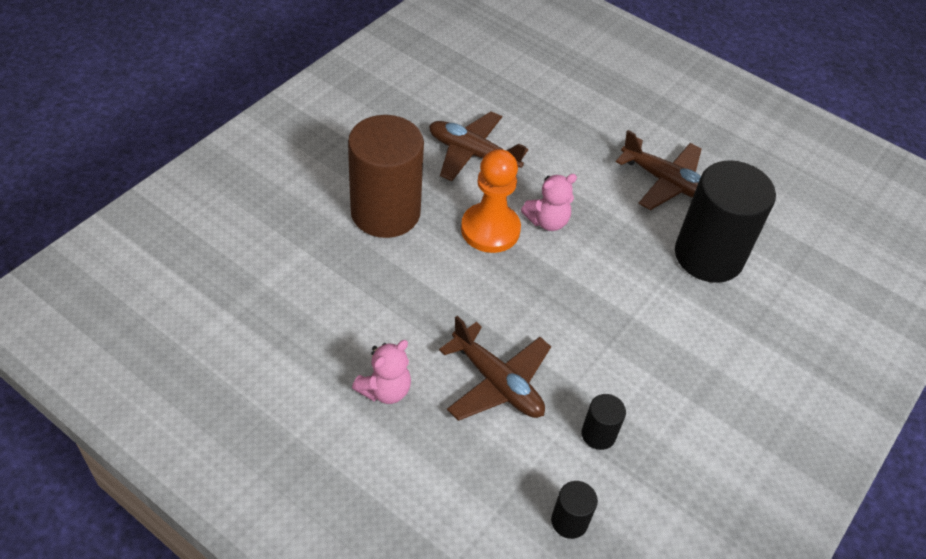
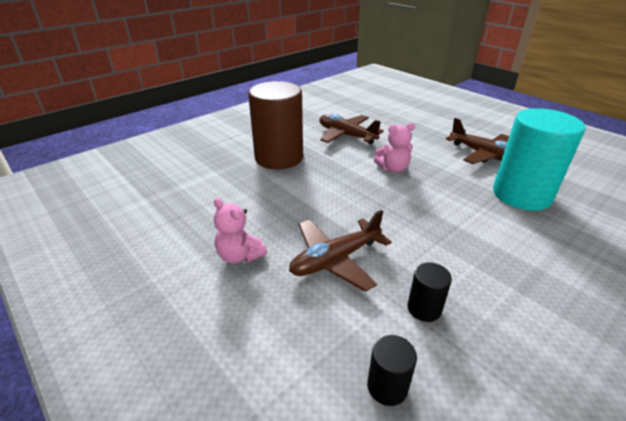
camera: 15 degrees right, 15 degrees down
pink teddy bear [352,340,411,404] -> pink teddy bear turned 75 degrees clockwise [214,198,267,264]
brown plane [439,316,551,421] -> brown plane turned 90 degrees clockwise [289,210,391,292]
orange pawn [461,149,521,253] -> none
black cylinder [675,160,776,283] -> turquoise cylinder [493,108,586,211]

